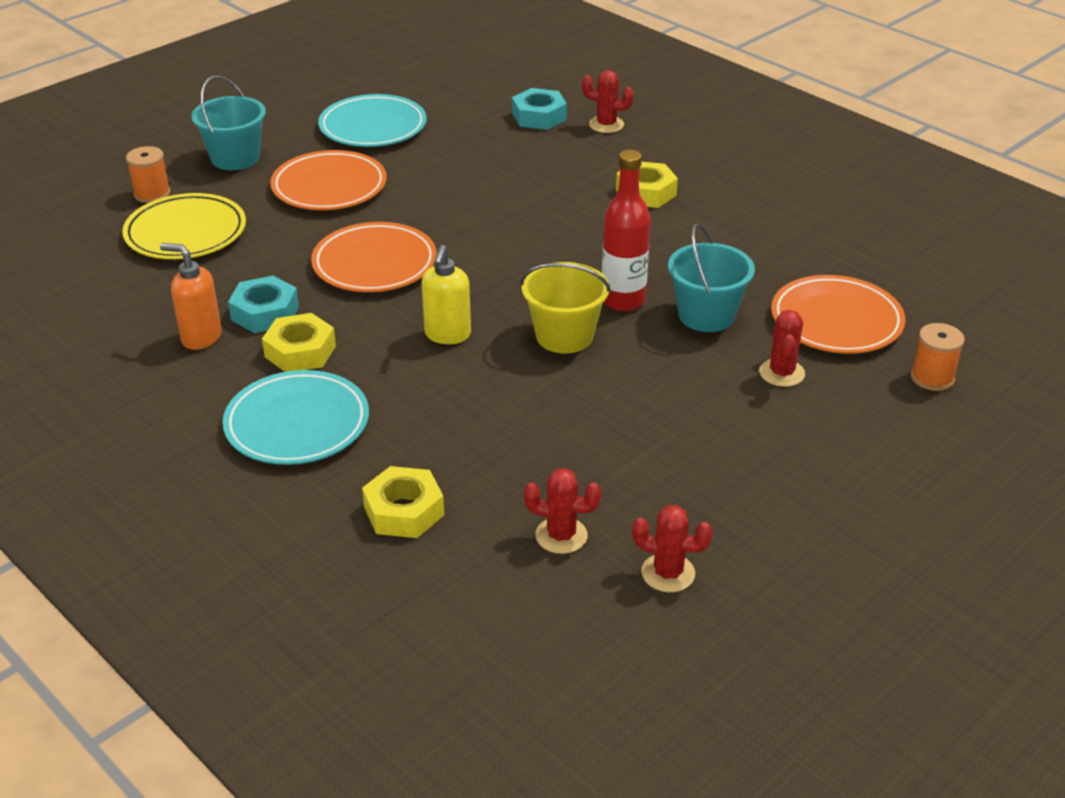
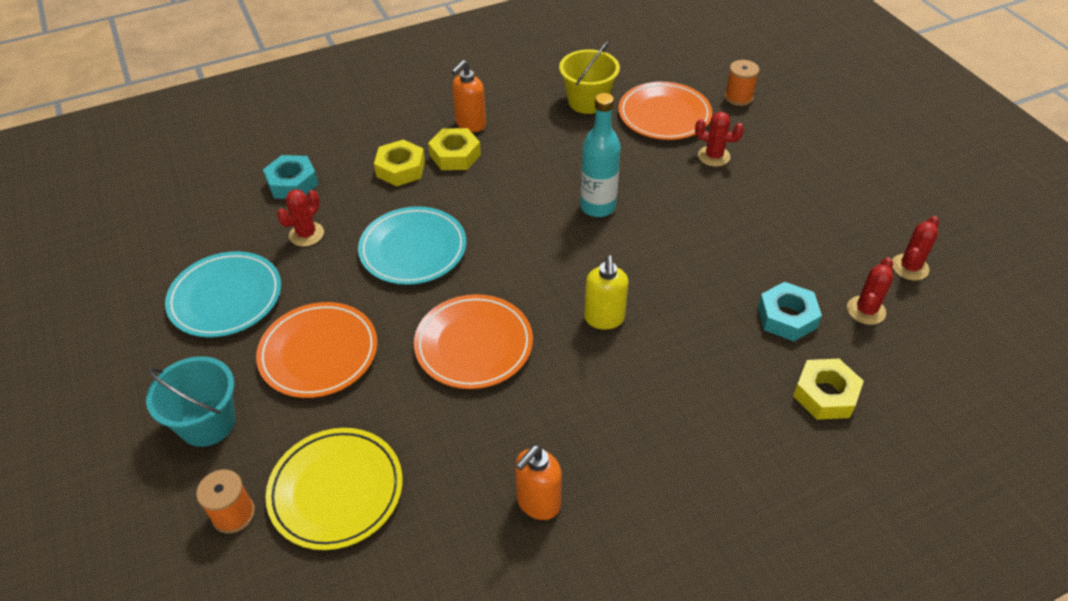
camera: 70 degrees left, 10 degrees up
turquoise plate [223,370,369,465] -> turquoise plate moved to [358,206,466,285]
turquoise nut [228,276,299,333] -> turquoise nut moved to [758,282,822,341]
yellow nut [262,313,336,372] -> yellow nut moved to [374,139,425,186]
yellow soap dispenser [422,245,471,344] -> yellow soap dispenser turned 60 degrees clockwise [584,255,628,330]
yellow bucket [520,262,611,353] -> yellow bucket moved to [559,40,620,114]
red cactus [582,70,634,133] -> red cactus moved to [277,189,324,247]
red bottle [602,150,651,311] -> turquoise bottle [580,93,621,217]
turquoise bucket [668,223,755,332] -> none
none -> orange soap dispenser [451,60,486,132]

